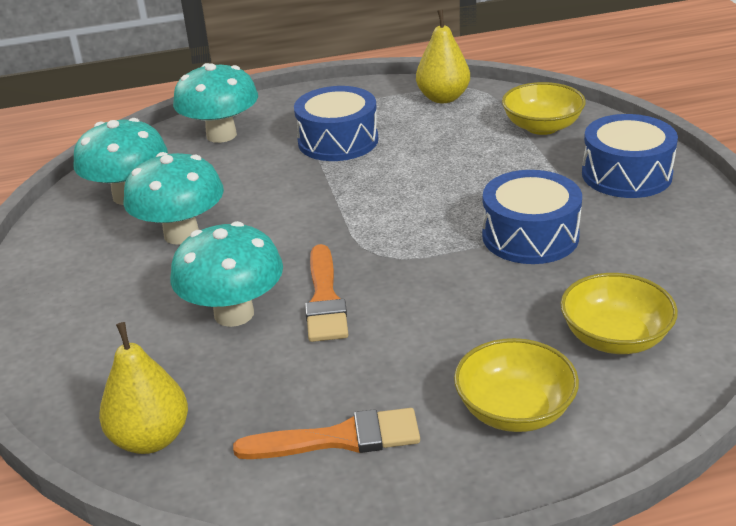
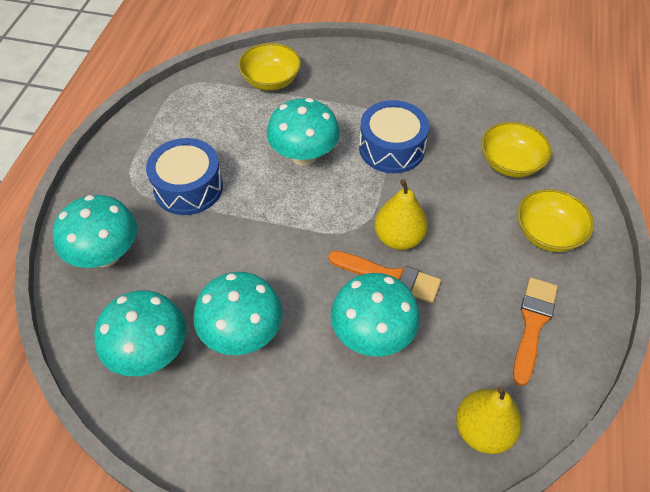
camera: 65 degrees left, 20 degrees up
yellow pear [416,10,470,103] -> yellow pear moved to [375,179,428,250]
blue drum [582,114,678,198] -> none
none -> turquoise mushroom [267,98,340,166]

